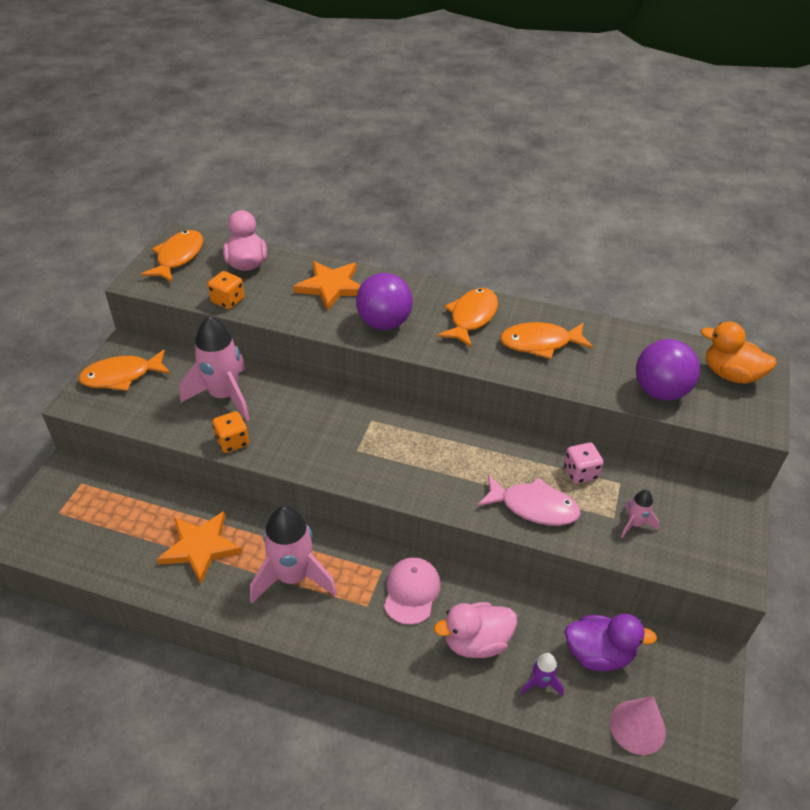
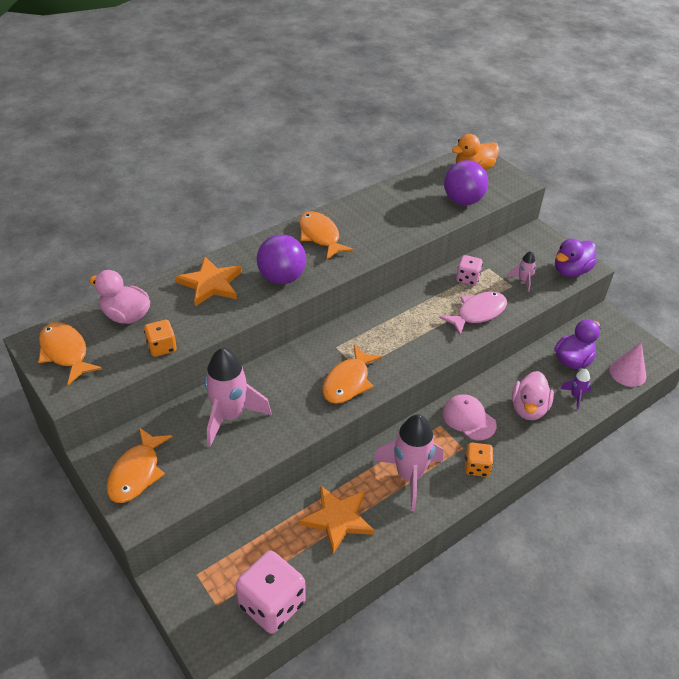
camera: 55 degrees left, 0 degrees up
orange dice [212,411,249,453] -> orange dice moved to [465,443,493,477]
orange fish [500,322,593,359] -> orange fish moved to [323,345,383,404]
none -> pink dice [235,551,306,634]
none -> purple duck [555,239,597,277]

